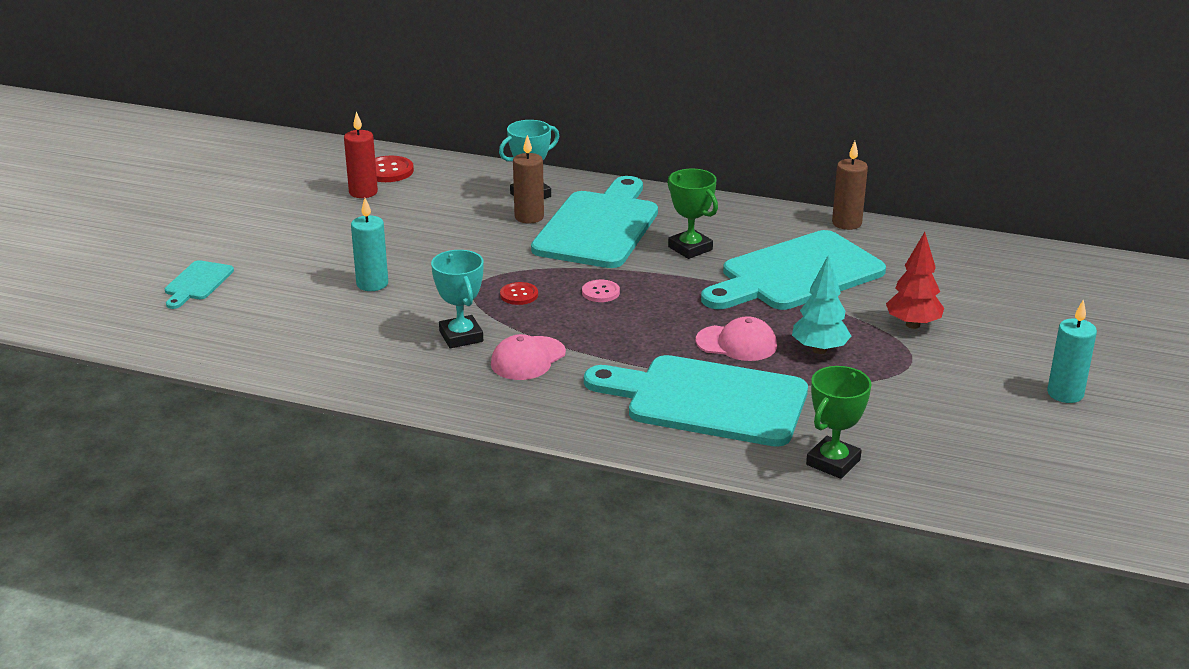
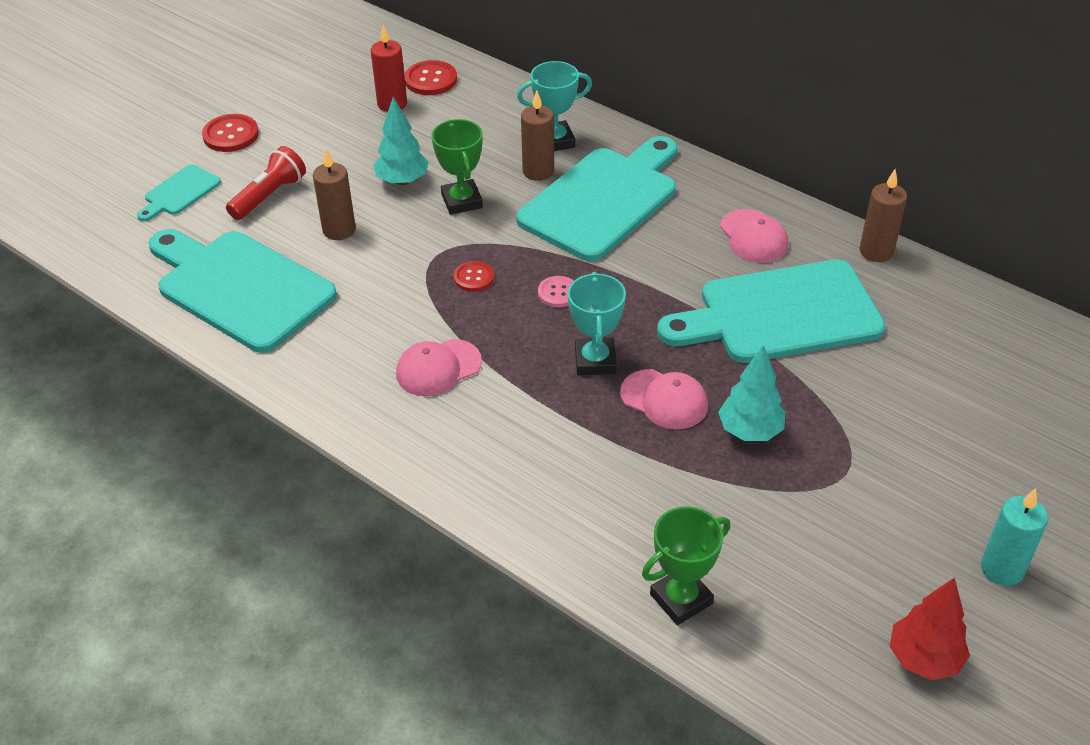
camera: 20 degrees right, 15 degrees up
turquoise candle [351,198,388,291] -> brown candle [313,149,356,240]
turquoise trophy [431,250,483,348] -> turquoise trophy moved to [568,272,626,375]
turquoise cutting board [584,355,808,447] -> turquoise cutting board moved to [148,229,337,353]
green trophy [667,169,718,259] -> green trophy moved to [431,119,483,215]
red tree [886,232,944,329] -> red tree moved to [890,577,970,680]
none -> red button [202,114,259,152]
none -> red flashlight [226,146,306,220]
none -> turquoise tree [374,97,429,185]
none -> pink cap [720,209,788,263]

